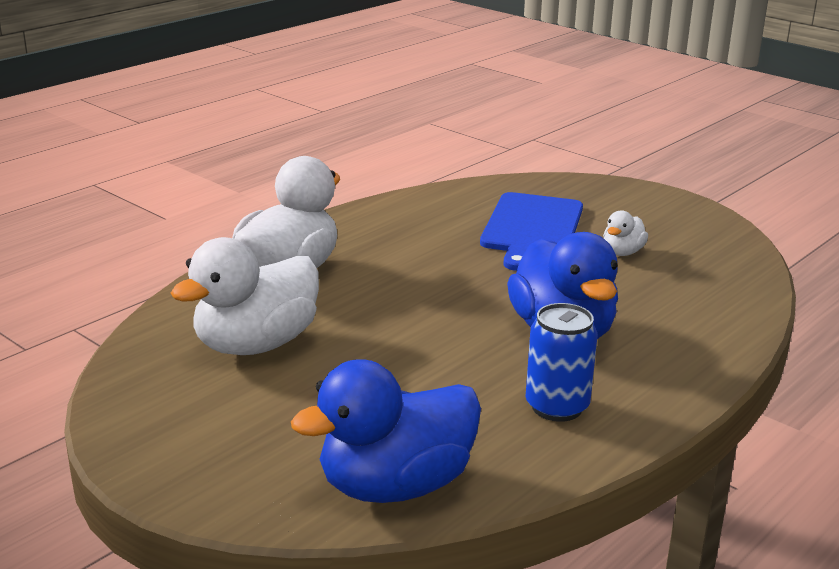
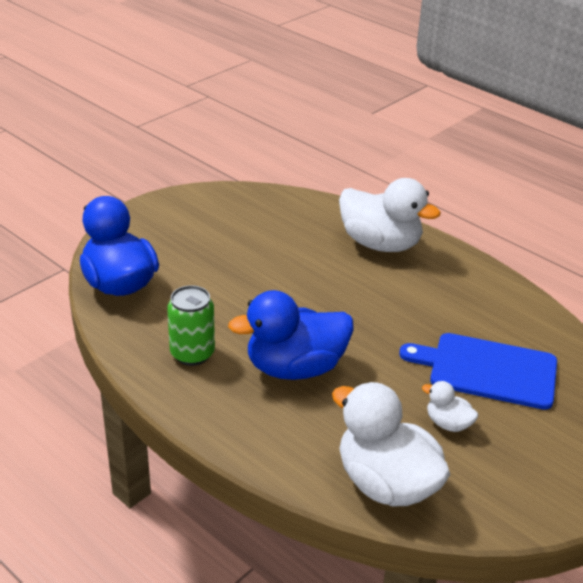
camera: 90 degrees right, 10 degrees up
white duck [171,237,319,355] -> white duck moved to [332,382,450,506]
blue can [526,303,597,422] -> green can [167,285,215,366]

